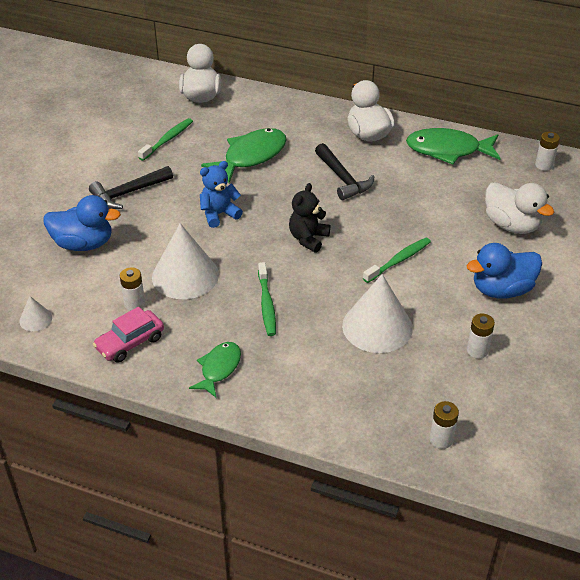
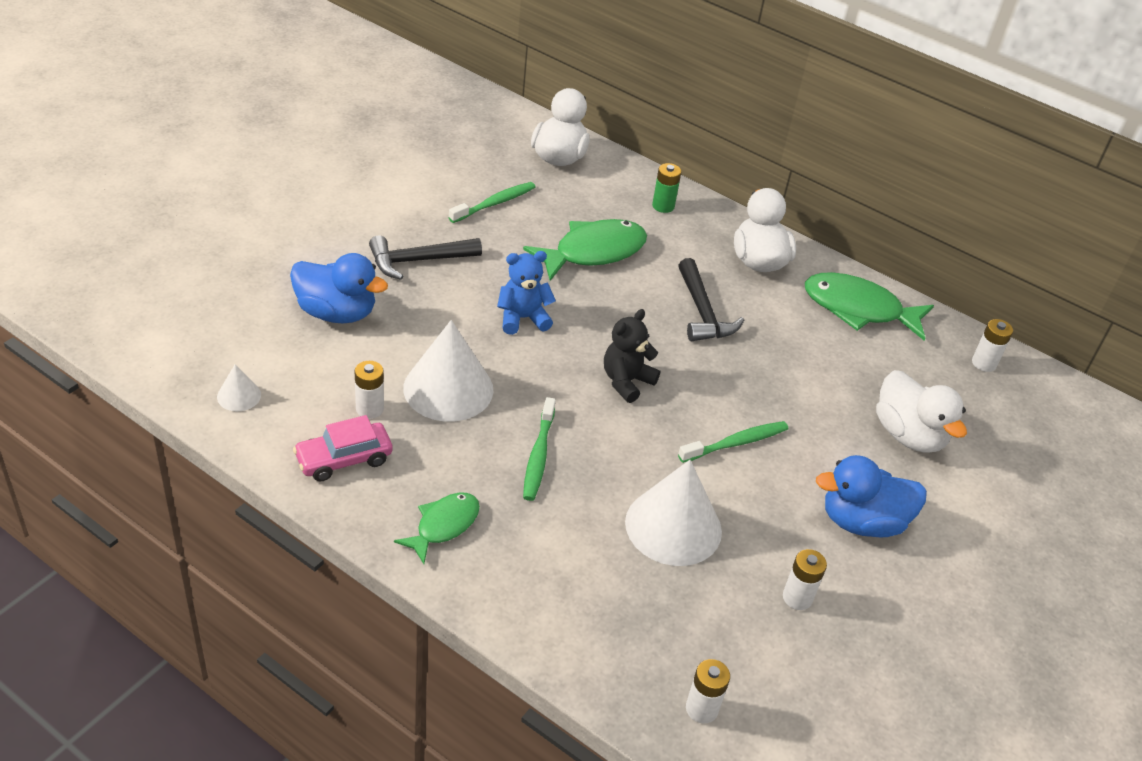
camera: 10 degrees right, 0 degrees up
none -> green battery [652,163,681,213]

